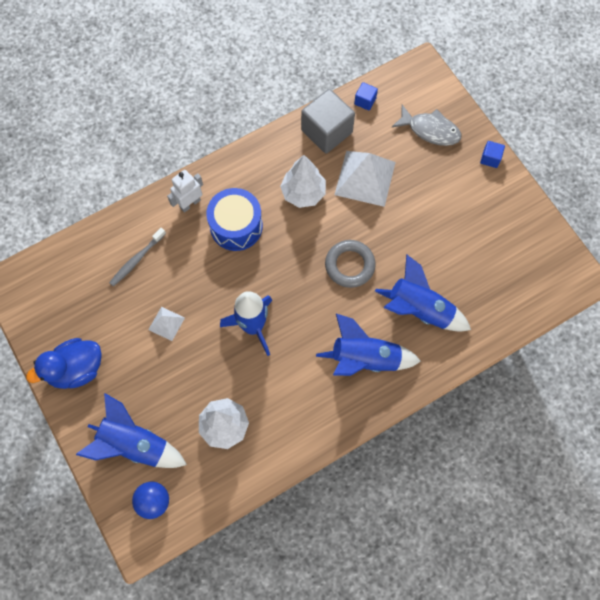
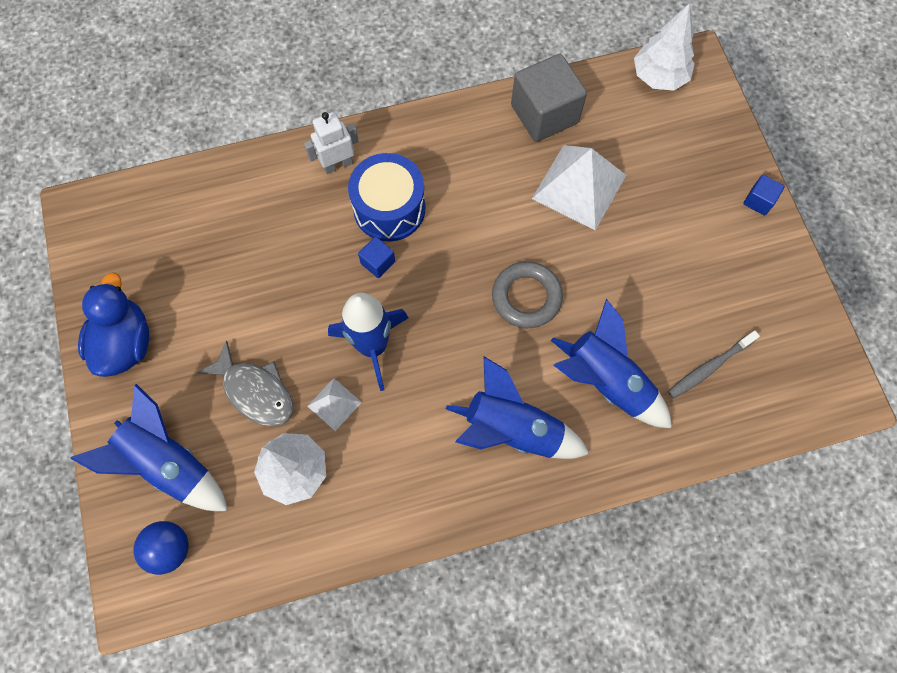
camera: 15 degrees right, 0 degrees up
blue duck [26,338,102,389] -> blue duck turned 105 degrees clockwise [78,272,149,377]
grey toothbrush [109,228,166,287] -> grey toothbrush moved to [668,331,760,399]
white pyramid [148,307,185,341] -> white pyramid moved to [307,378,362,431]
white tree [280,155,326,208] -> white tree moved to [634,4,695,91]
blue cube [354,82,378,111] -> blue cube moved to [358,237,395,278]
grey fish [391,105,462,146] -> grey fish moved to [196,340,293,427]

